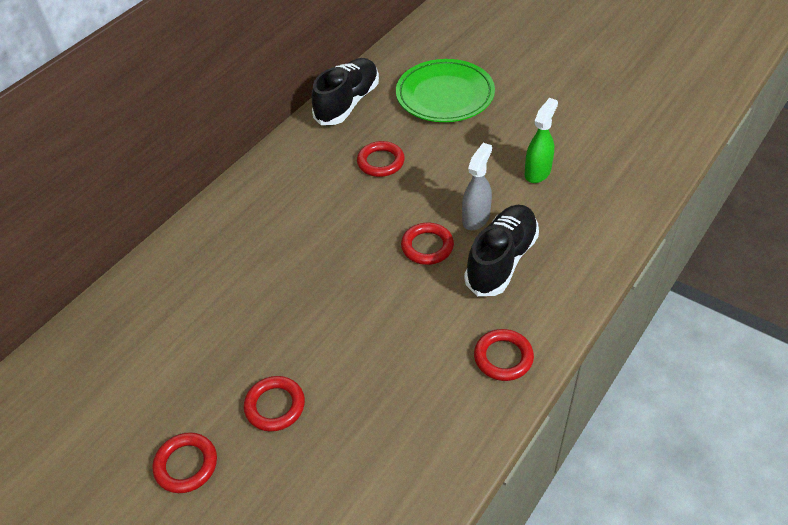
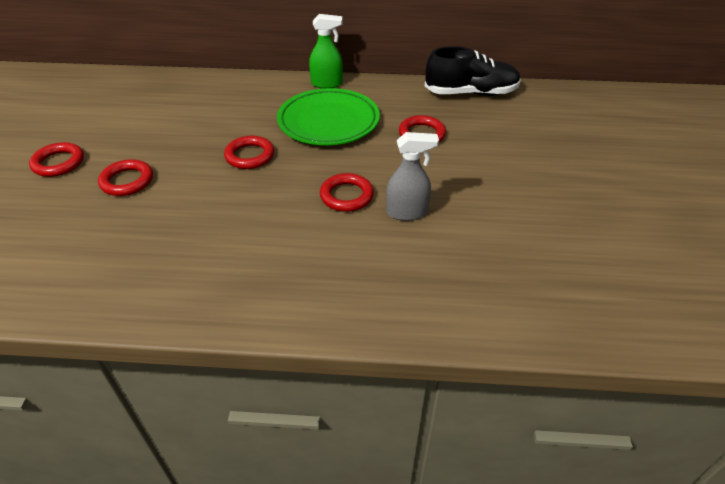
camera: 55 degrees right, 5 degrees down
green plate [396,59,495,122] -> green plate moved to [277,88,380,145]
black shoe [464,205,539,296] -> none
red ring [474,329,534,381] -> red ring moved to [224,136,274,169]
green spray bottle [525,98,558,183] -> green spray bottle moved to [309,14,343,89]

